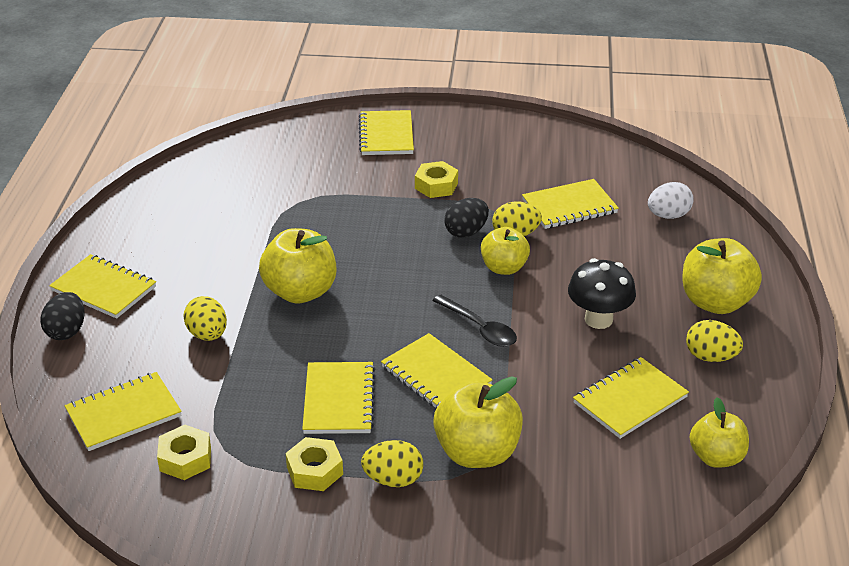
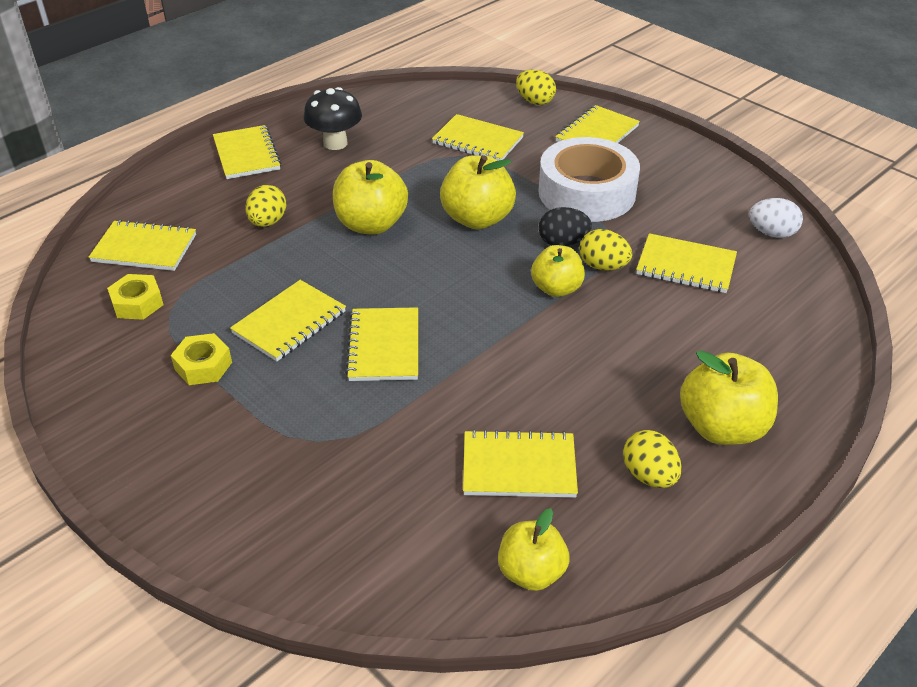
camera: 40 degrees right, 5 degrees up
black egg [40,292,85,340] -> none
yellow egg [361,440,423,487] -> yellow egg moved to [516,70,556,105]
yellow nut [415,161,458,198] -> white tape [539,137,640,222]
black spoon [432,295,517,347] -> none
yellow apple [433,376,523,468] -> yellow apple moved to [440,155,516,229]
black mushroom [568,258,636,329] -> black mushroom moved to [304,87,362,150]
white egg [648,182,694,219] -> white egg moved to [749,198,803,238]
none -> yellow notebook [432,114,524,161]

